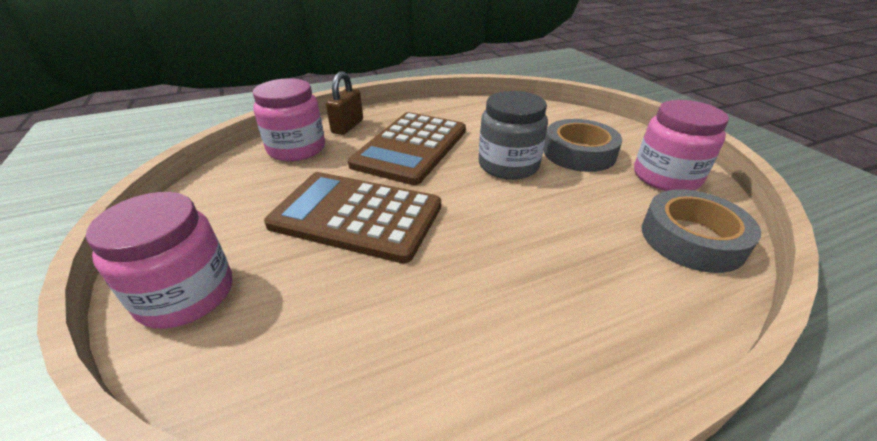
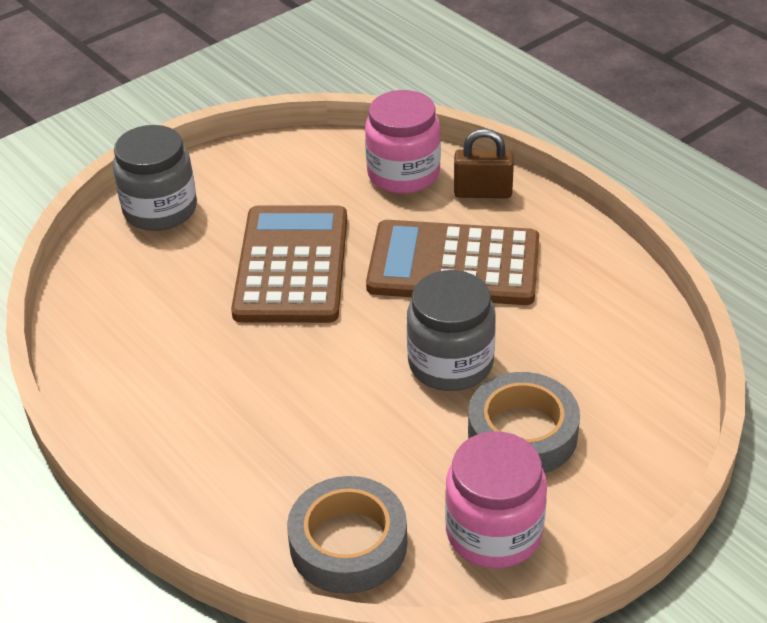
camera: 75 degrees right, 5 degrees up
pink jar [86,192,232,329] -> grey jar [113,125,197,231]

